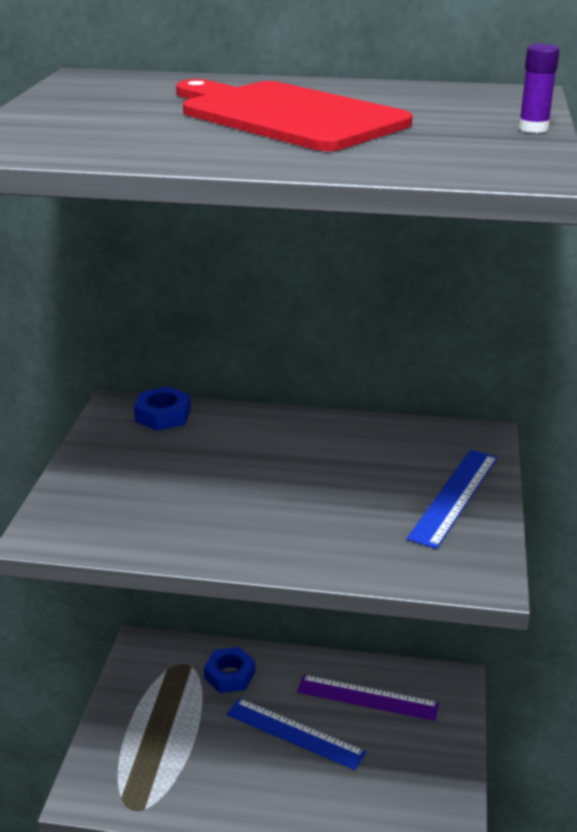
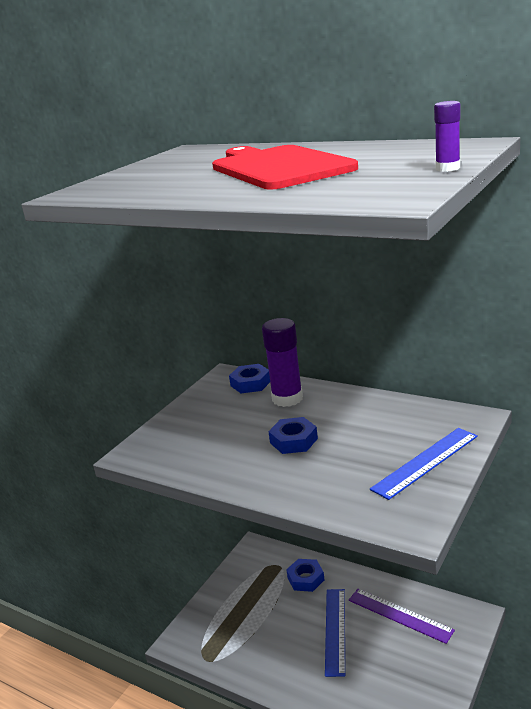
camera: 25 degrees right, 5 degrees down
blue ruler [226,698,366,770] -> blue ruler turned 45 degrees clockwise [325,589,345,677]
none -> purple glue stick [262,318,303,407]
none -> blue nut [268,417,318,454]

